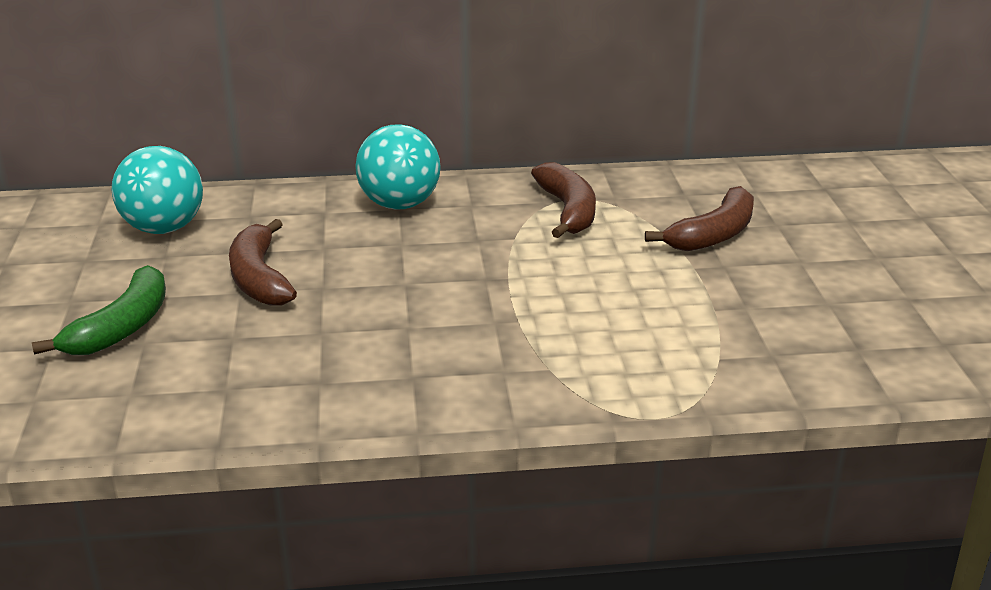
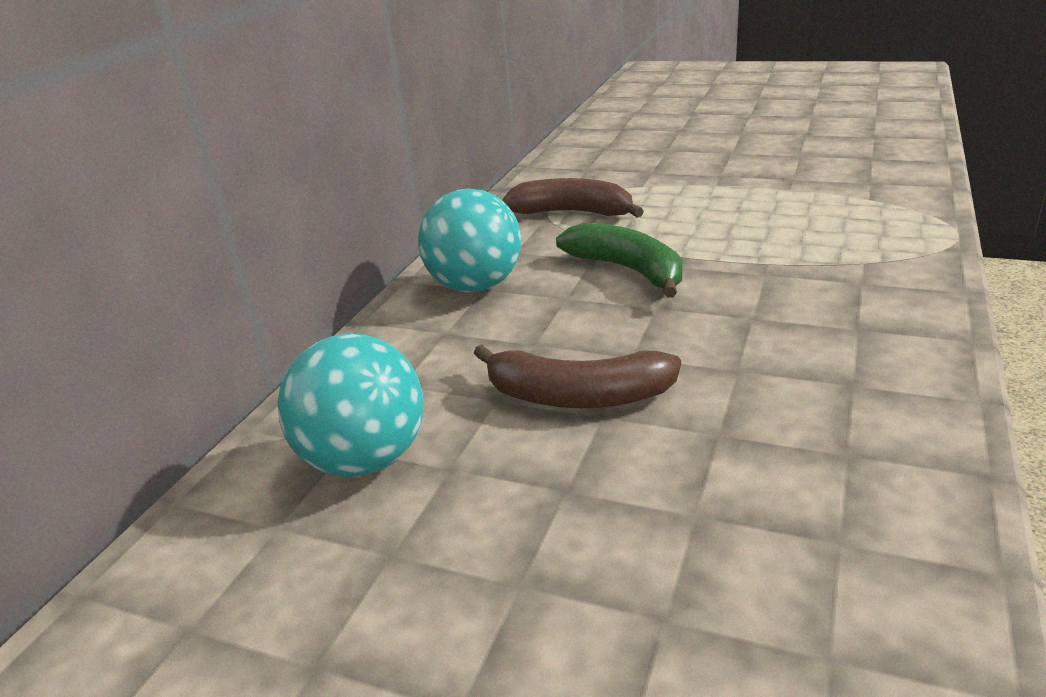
camera: 60 degrees left, 0 degrees up
green banana [32,265,166,355] -> green banana moved to [556,223,683,298]
brown banana [645,186,754,251] -> none

